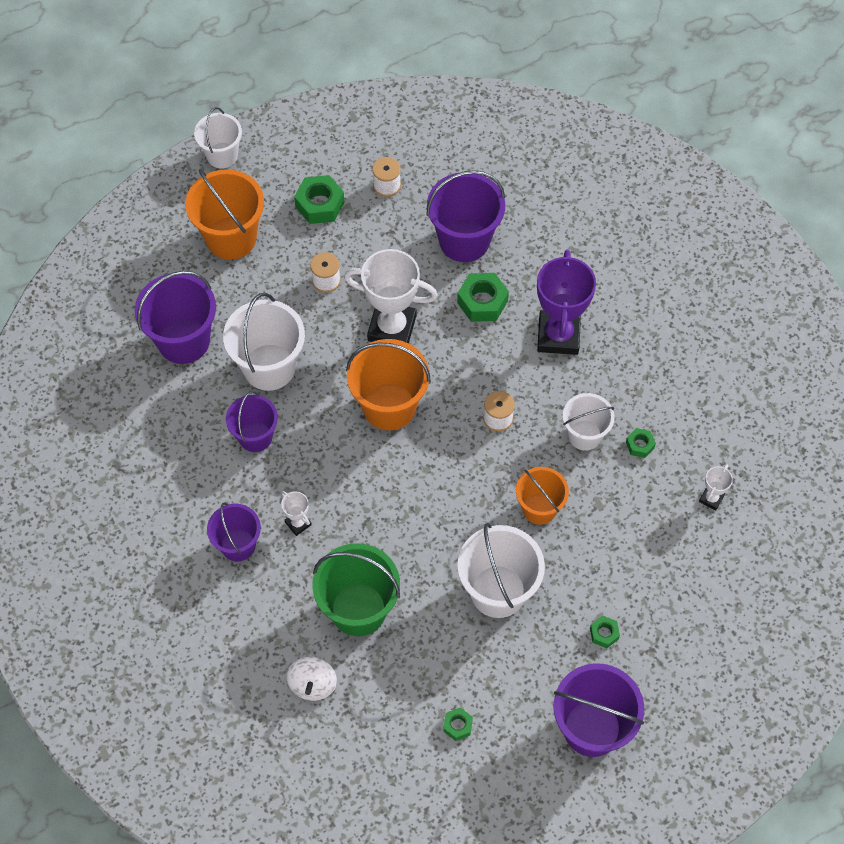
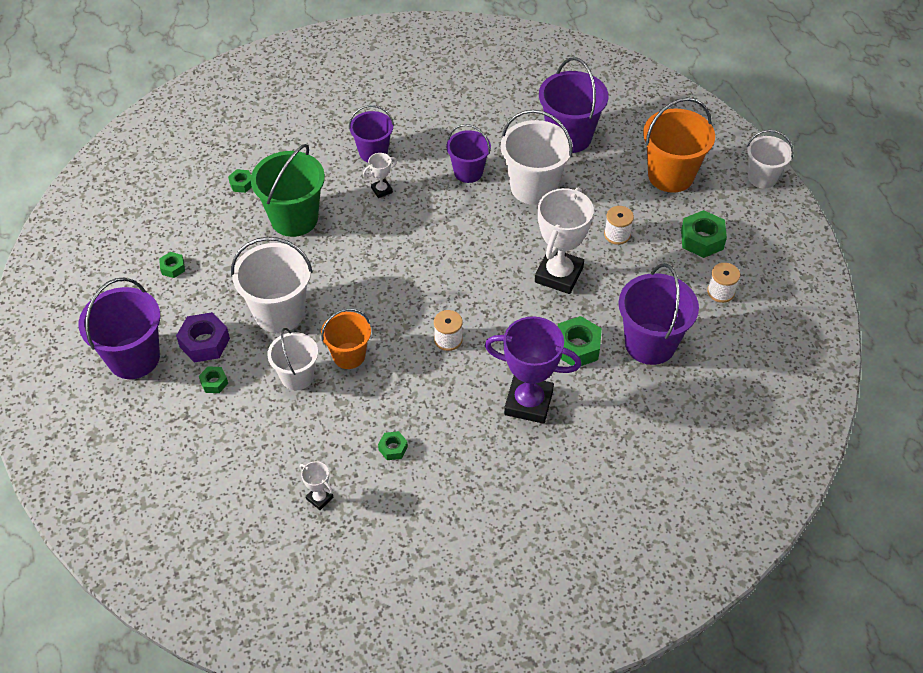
camera: 100 degrees right, 10 degrees down
white spinning top [287,656,337,701] -> green nut [228,169,252,193]
orange bucket [346,339,431,431] -> none
white bucket [563,393,615,451] -> white bucket moved to [267,328,318,390]
none -> purple nut [176,312,230,362]

